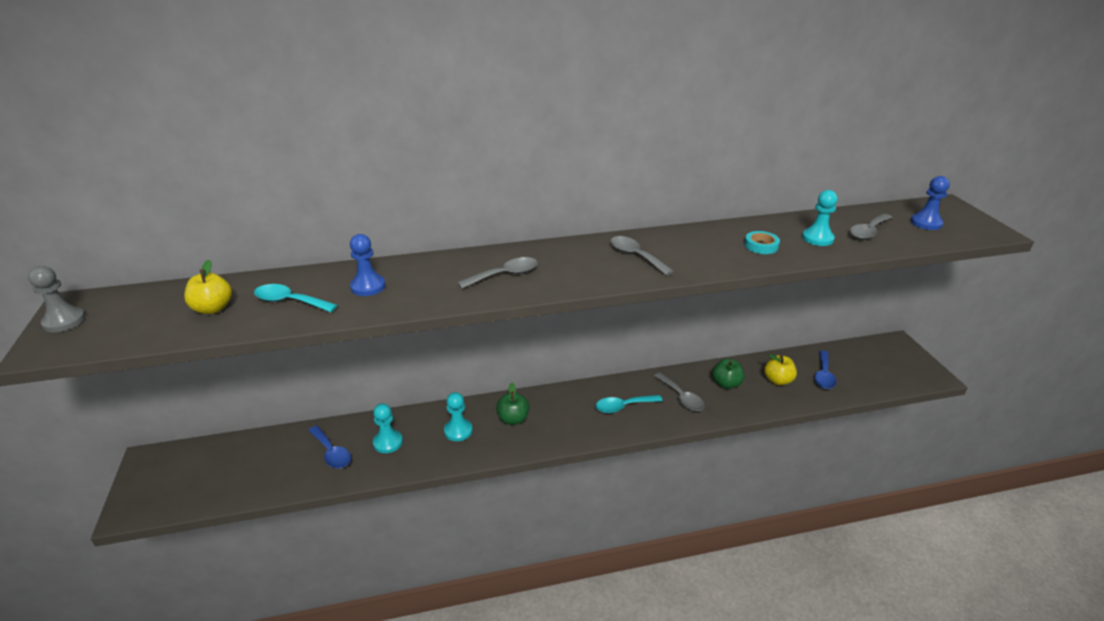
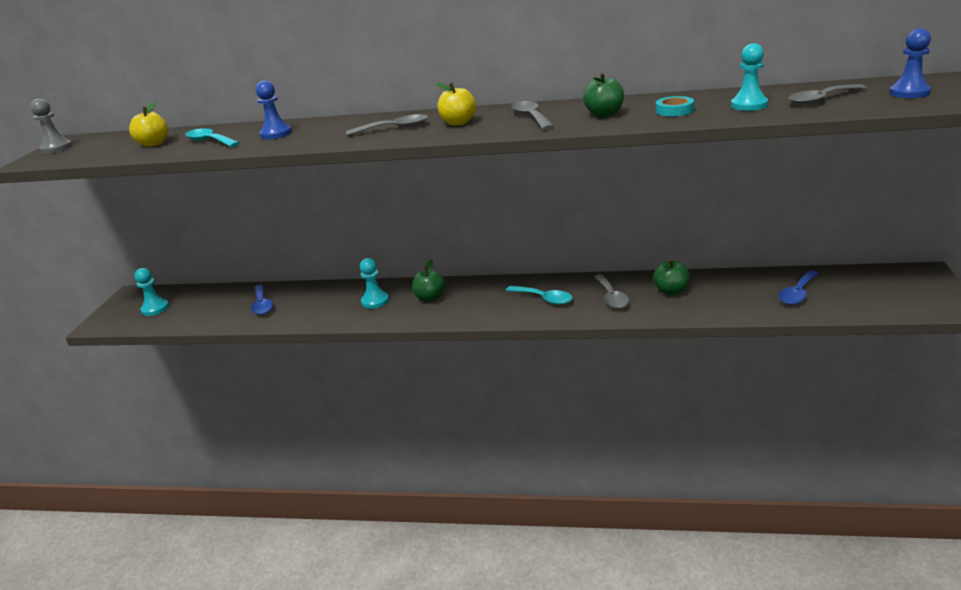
camera: 25 degrees right, 5 degrees down
turquoise pawn [373,403,403,453] -> turquoise pawn moved to [134,268,169,316]
turquoise spoon [595,395,663,413] -> turquoise spoon turned 150 degrees counterclockwise [506,286,573,305]
yellow apple [764,354,797,385] -> yellow apple moved to [436,82,476,126]
none -> green apple [583,73,624,117]

